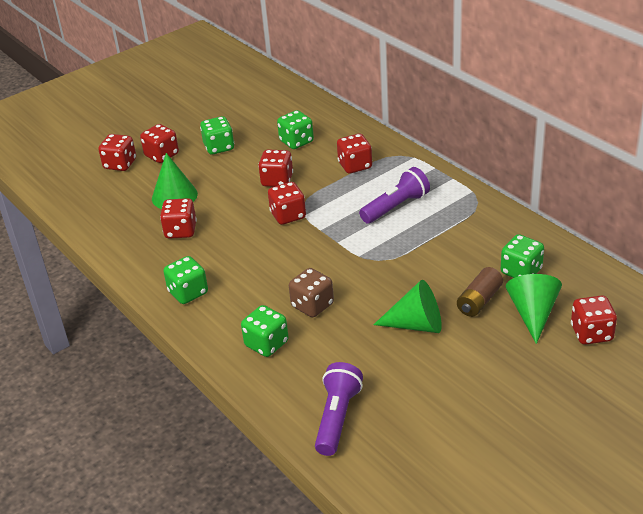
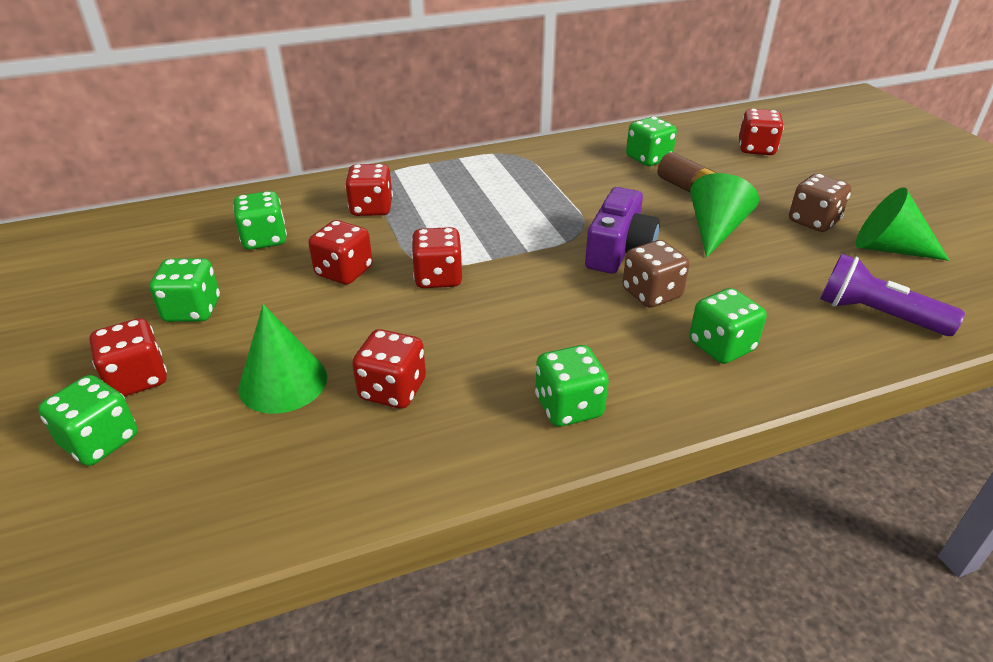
camera: 75 degrees left, 0 degrees up
red dice [98,134,136,171] -> green dice [38,375,138,466]
purple flashlight [359,167,430,224] -> none
green cone [506,274,562,344] -> green cone moved to [856,187,949,261]
none -> purple camera [585,187,660,274]
none -> brown dice [789,173,851,232]

